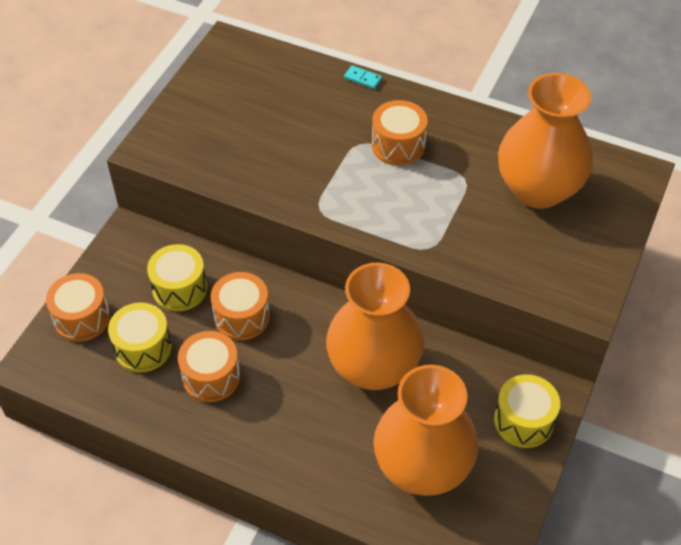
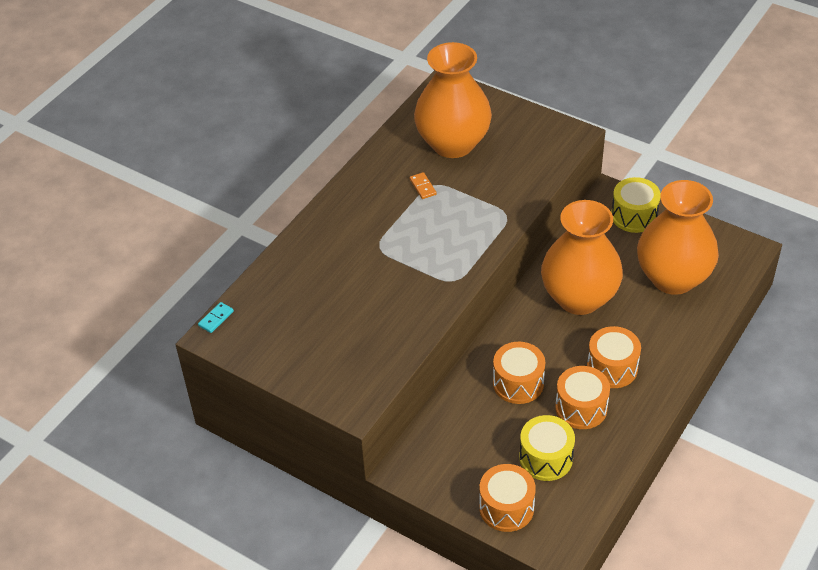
camera: 80 degrees left, 5 degrees down
yellow drum [147,244,207,311] -> none
turquoise domino [344,66,382,89] -> turquoise domino moved to [198,302,234,333]
orange drum [372,100,428,166] -> orange drum moved to [587,326,641,388]
none -> orange domino [410,172,437,199]

